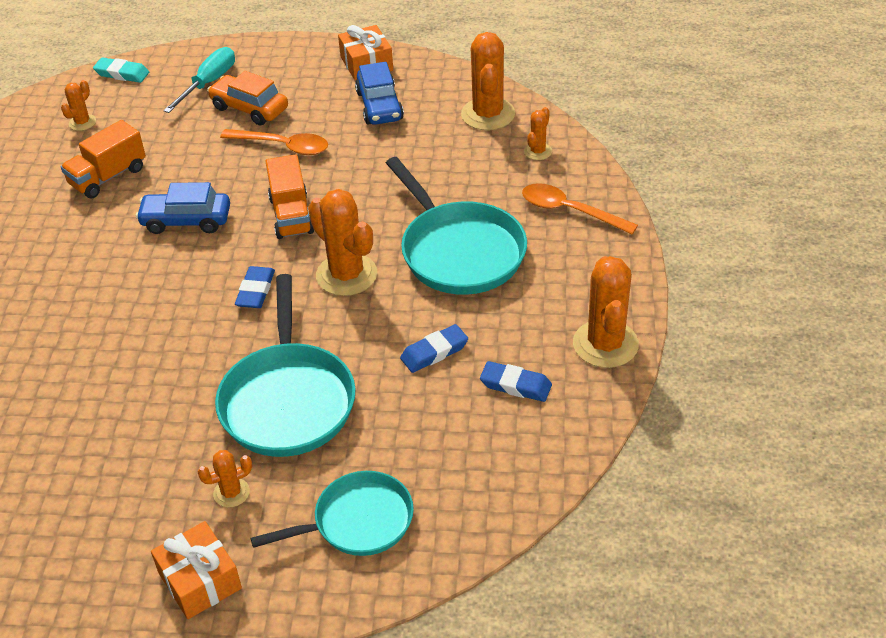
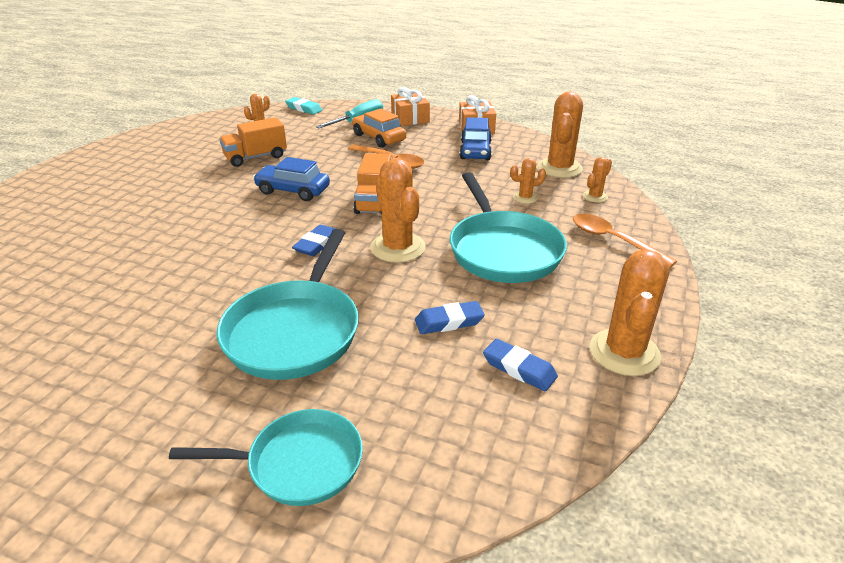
camera: 15 degrees right, 10 degrees down
orange gift [151,521,242,619] -> orange gift moved to [391,87,430,126]
orange cactus [198,450,252,508] -> orange cactus moved to [510,158,546,204]

